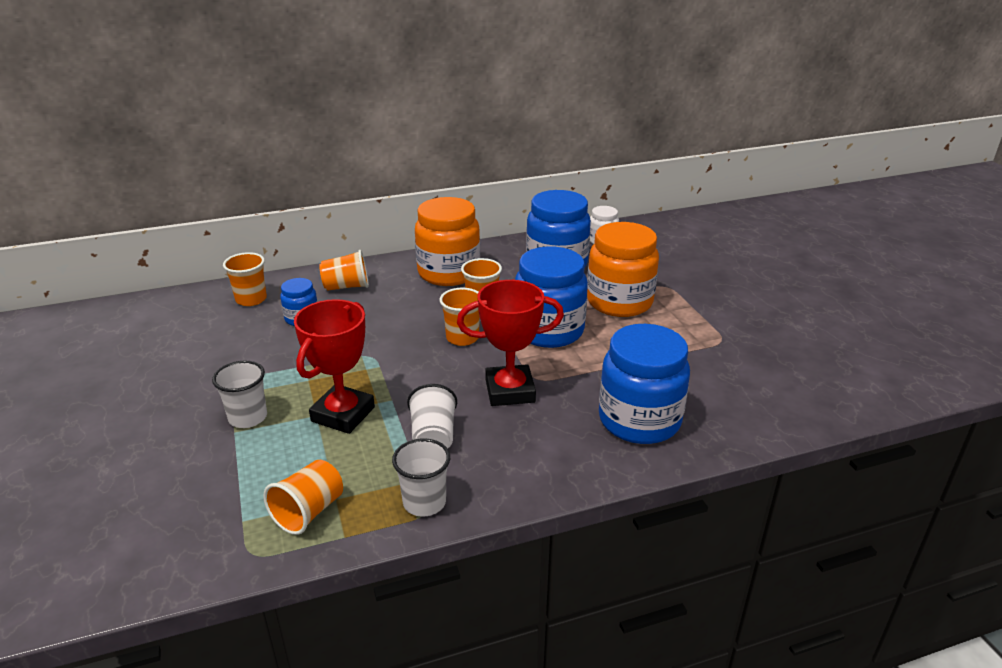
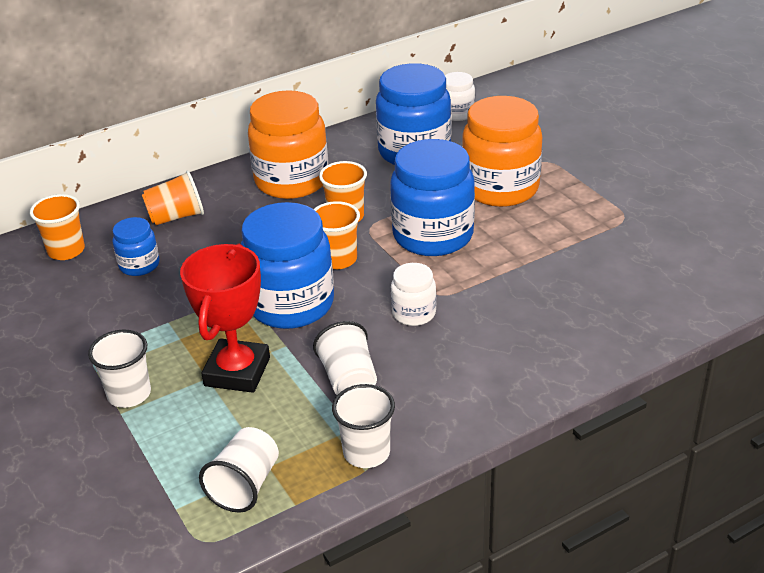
camera: 10 degrees left, 5 degrees up
orange cup [263,460,343,535] -> white cup [199,427,279,513]
red trophy [457,280,564,406] -> white jar [391,263,436,326]
blue jar [599,324,690,444] -> blue jar moved to [241,202,334,329]

